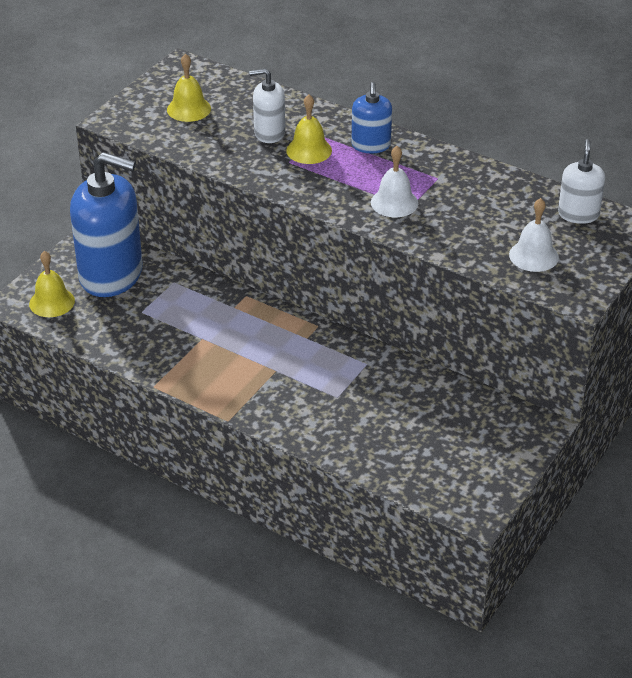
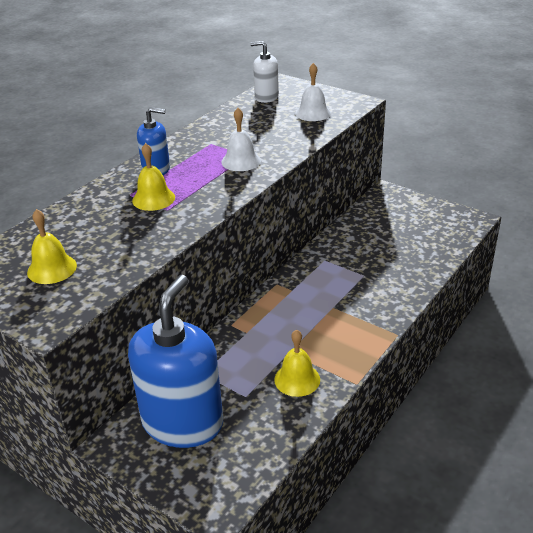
camera: 85 degrees left, 5 degrees down
yellow bell [29,251,75,317] -> yellow bell moved to [274,330,320,397]
white soap dispenser [249,68,285,143] -> none

